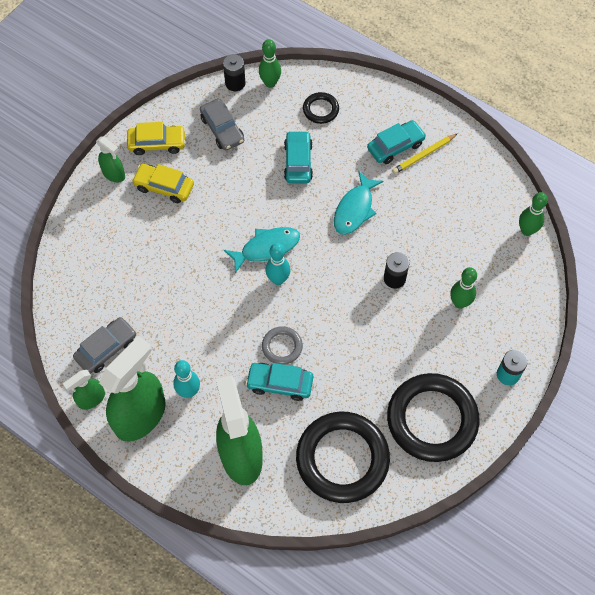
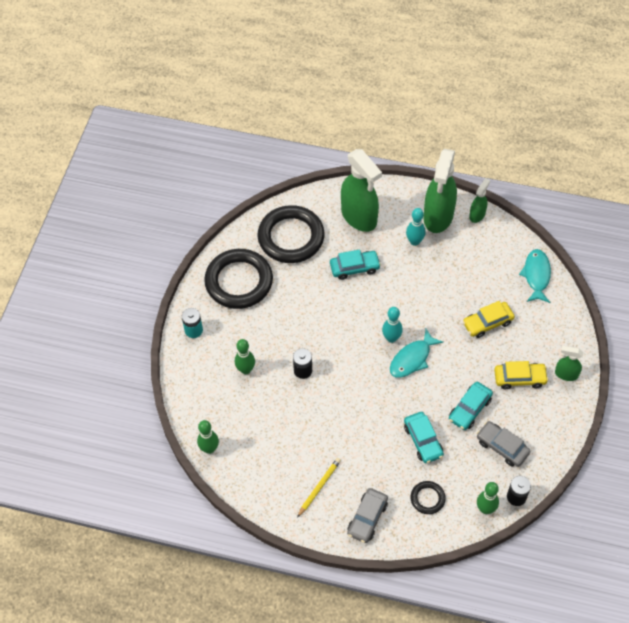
camera: 160 degrees right, 5 degrees down
grey car [73,317,136,373] -> grey car moved to [347,488,388,543]
yellow car [127,122,186,155] -> yellow car moved to [463,301,515,338]
grey ring [262,326,303,365] -> none
turquoise fish [334,171,384,235] -> turquoise fish moved to [519,249,551,303]
turquoise car [367,120,426,164] -> turquoise car moved to [449,382,493,430]

